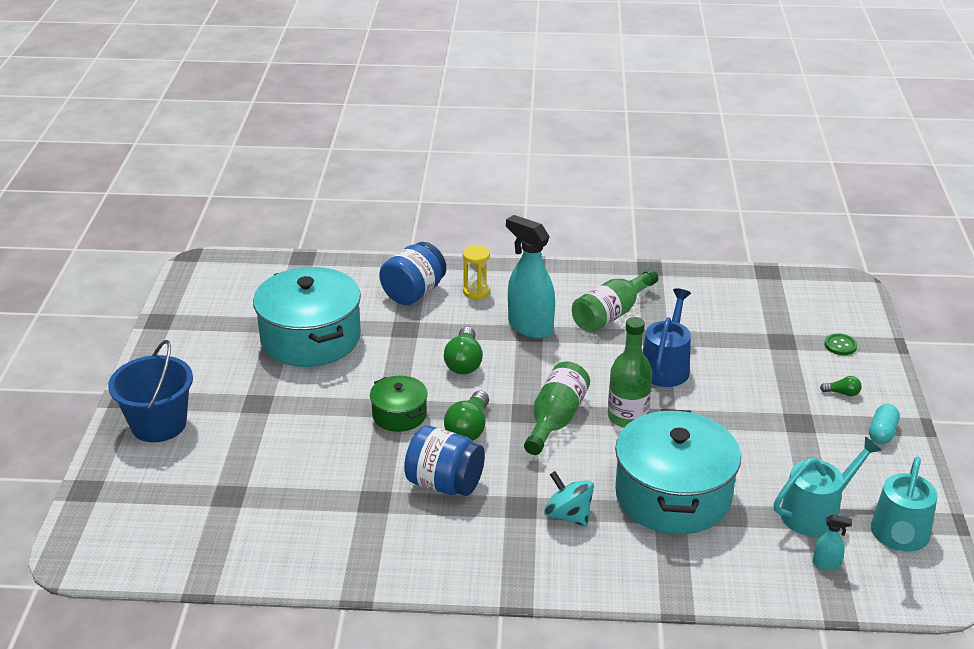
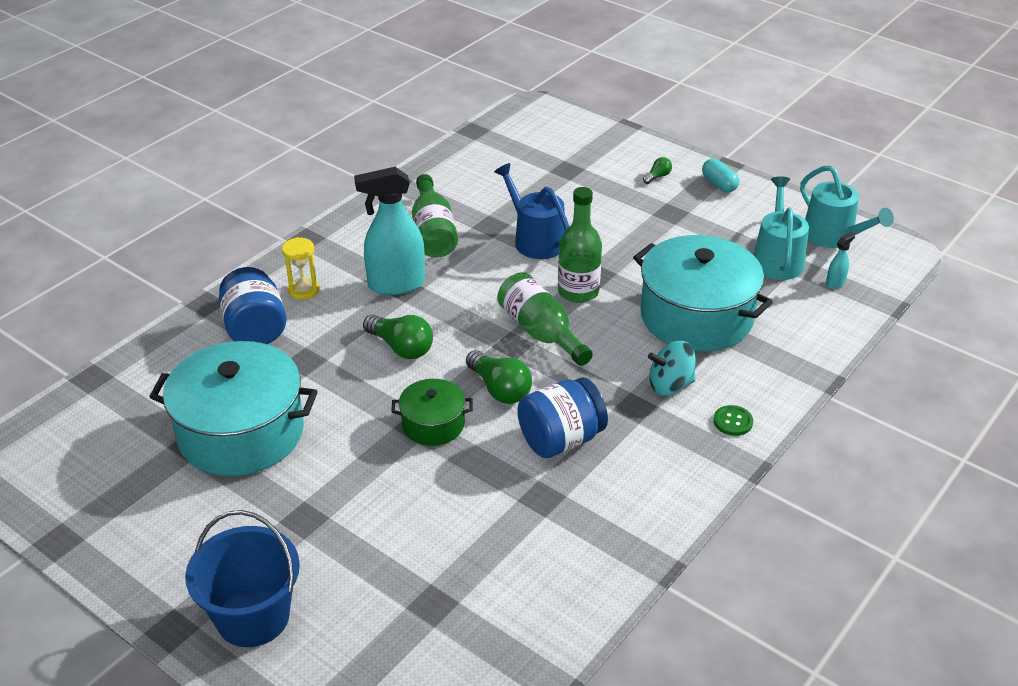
camera: 55 degrees left, 5 degrees up
green button [825,333,857,355] -> green button moved to [713,405,753,436]

